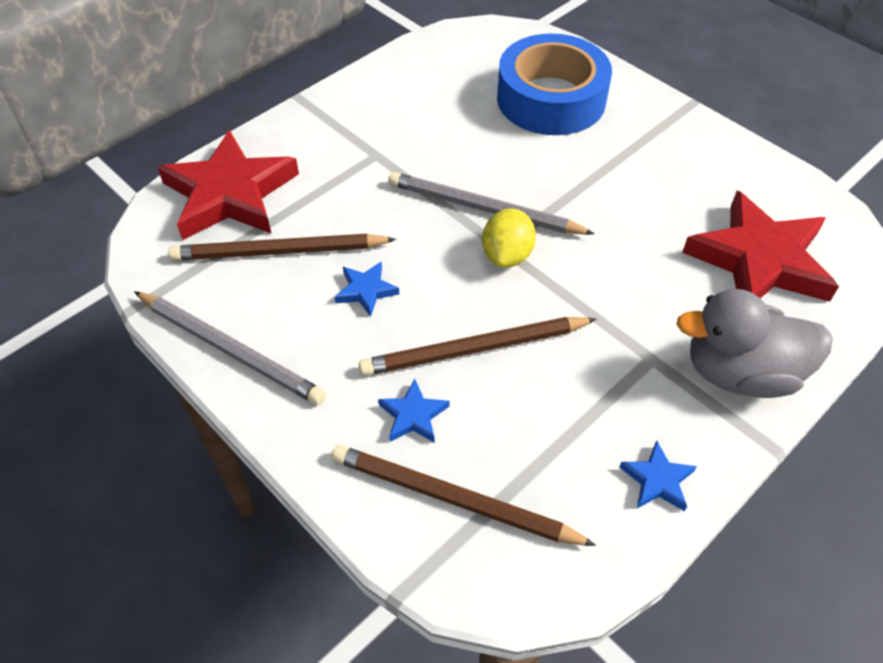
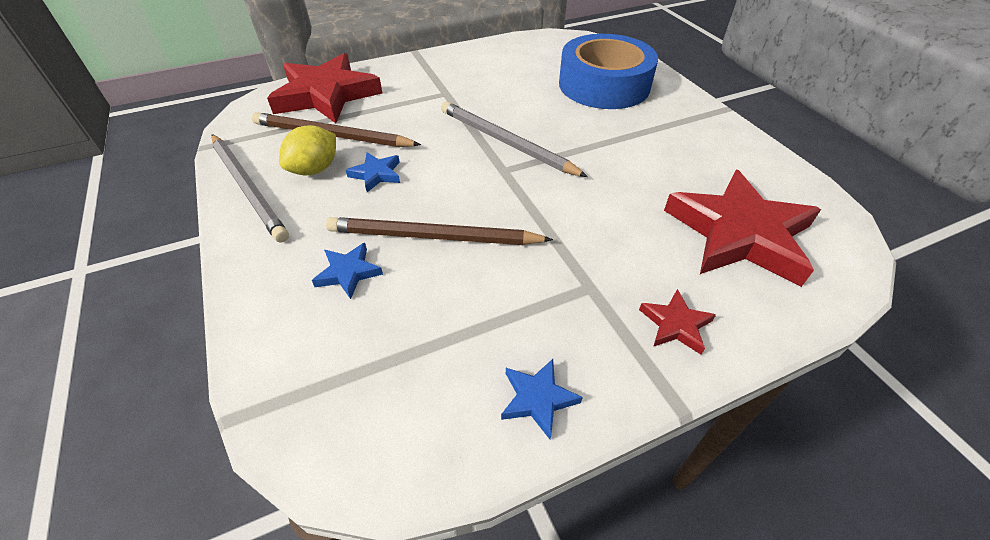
camera: 20 degrees right, 5 degrees down
brown pencil [332,445,596,546] -> none
yellow lemon [482,208,536,268] -> yellow lemon moved to [279,125,336,175]
grey duck [676,289,833,398] -> red star [639,289,716,355]

